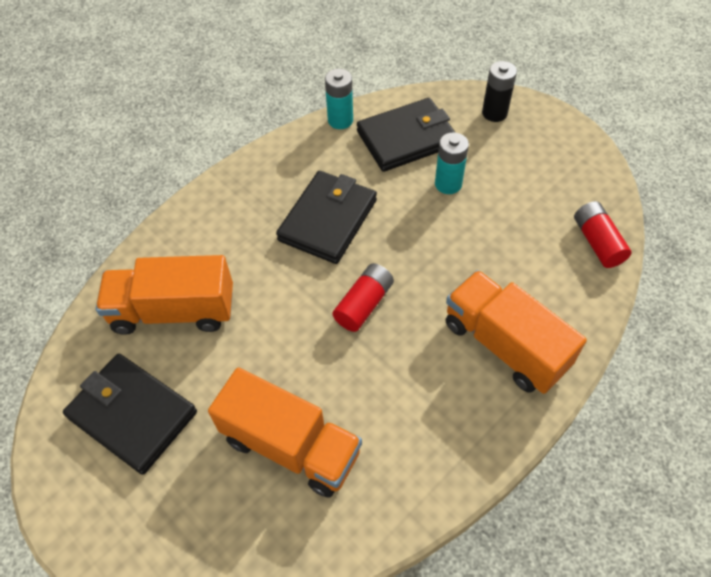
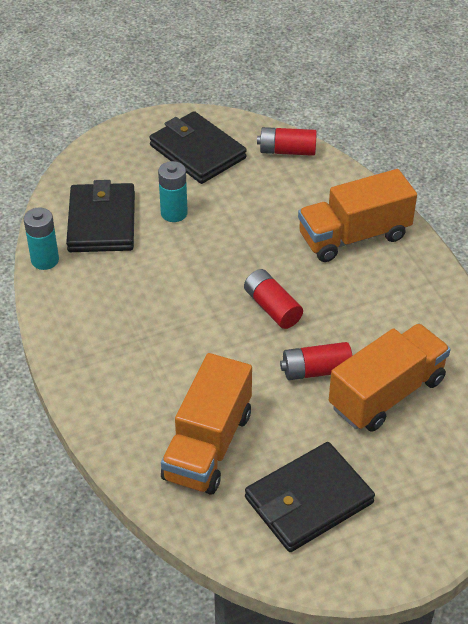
camera: 70 degrees left, 10 degrees down
black wallet [276,171,377,264] -> black wallet moved to [149,111,247,184]
black battery [482,61,517,122] -> none
none -> red battery [280,342,352,380]

